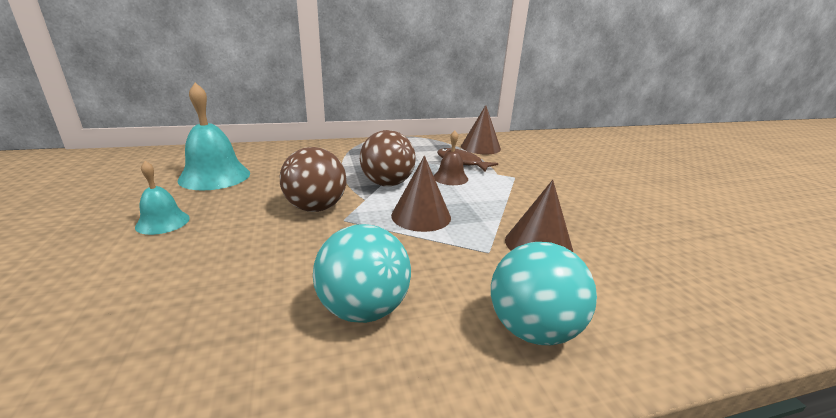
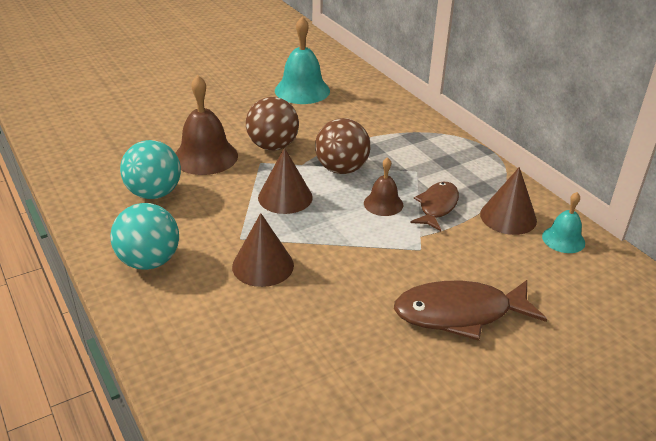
camera: 75 degrees right, 10 degrees up
turquoise bell [135,161,190,235] -> turquoise bell moved to [542,192,585,253]
none -> brown bell [175,75,238,175]
none -> brown fish [394,280,547,341]

